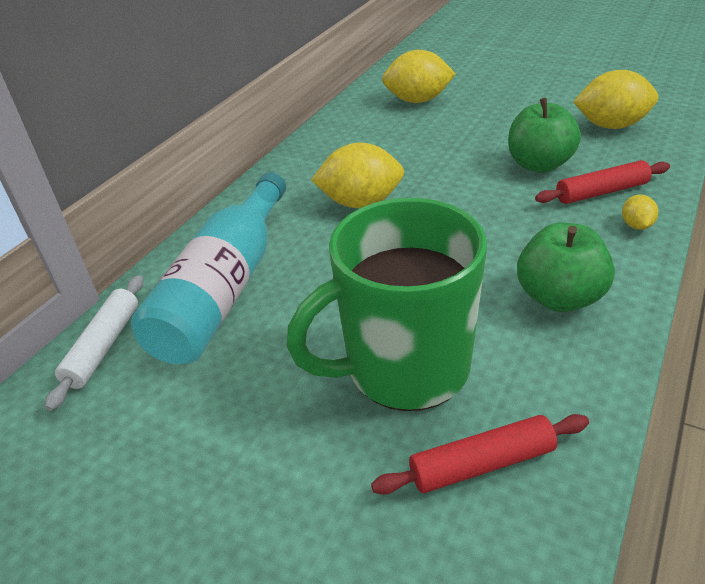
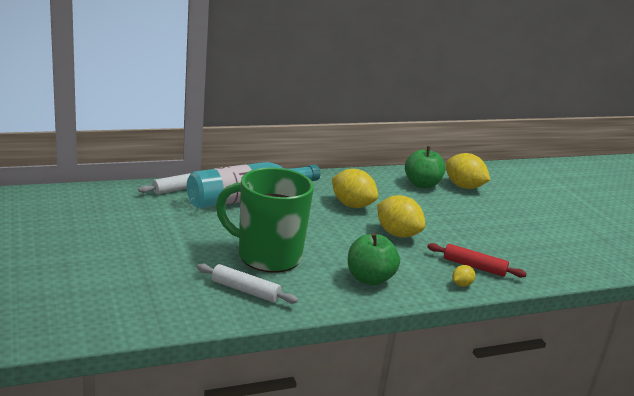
camera: 35 degrees right, 15 degrees down
red rolling pin [371,414,589,495] -> white rolling pin [197,264,298,304]
green apple [508,98,581,173] -> green apple moved to [405,146,445,189]
yellow lemon [573,70,658,129] -> yellow lemon moved to [377,195,425,238]

